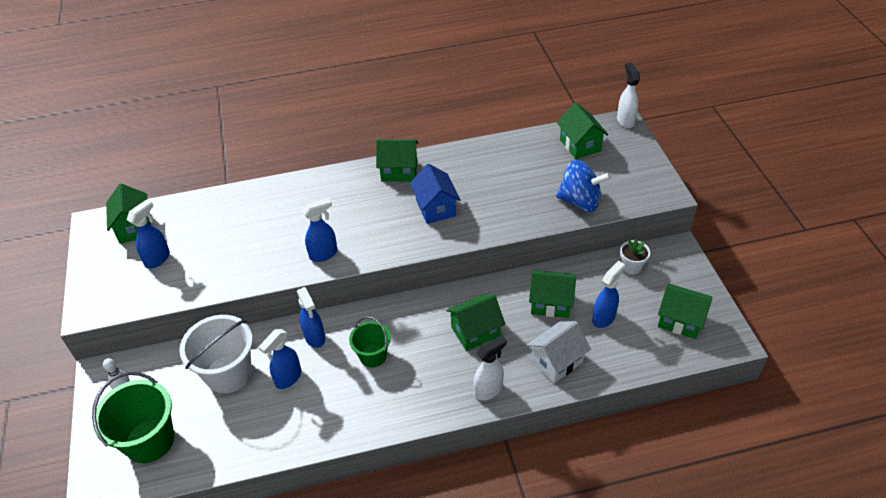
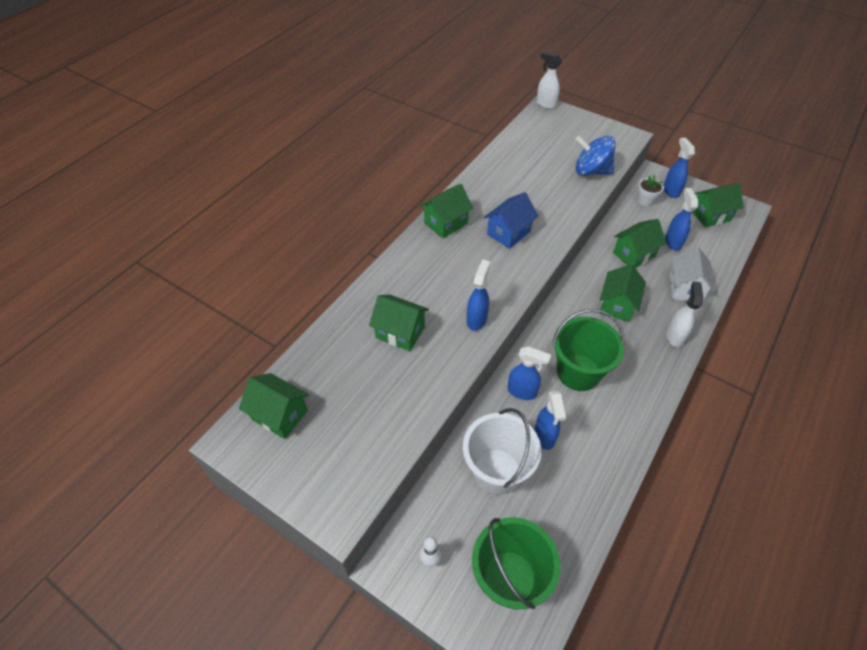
camera: 45 degrees left, 5 degrees up
blue spray bottle [127,199,170,269] -> blue spray bottle moved to [664,137,695,198]
green bucket [349,316,391,367] -> green bucket [552,309,625,391], size x1.68
blue house [410,164,461,224] -> blue house turned 75 degrees counterclockwise [484,192,538,249]
blue spinning top [556,160,611,212] -> blue spinning top turned 135 degrees counterclockwise [575,136,615,176]
green house [557,103,608,159] -> green house moved to [369,295,429,351]

